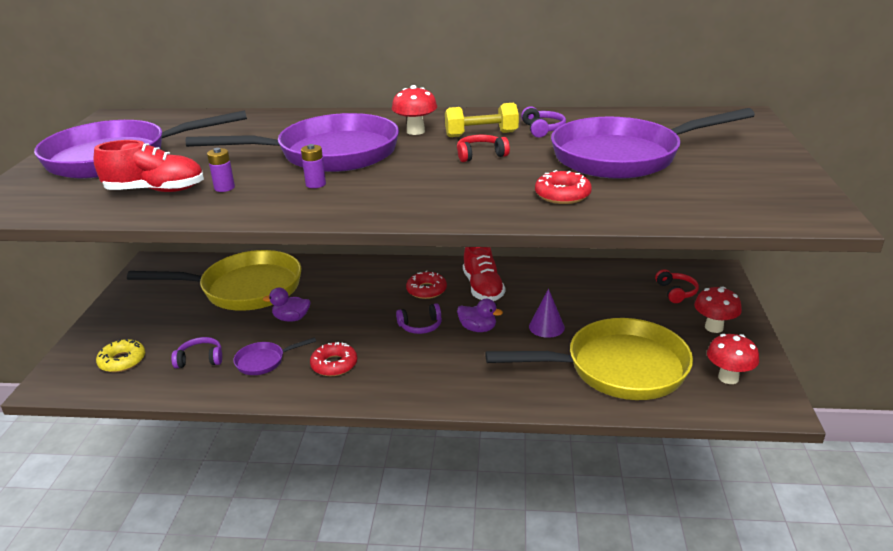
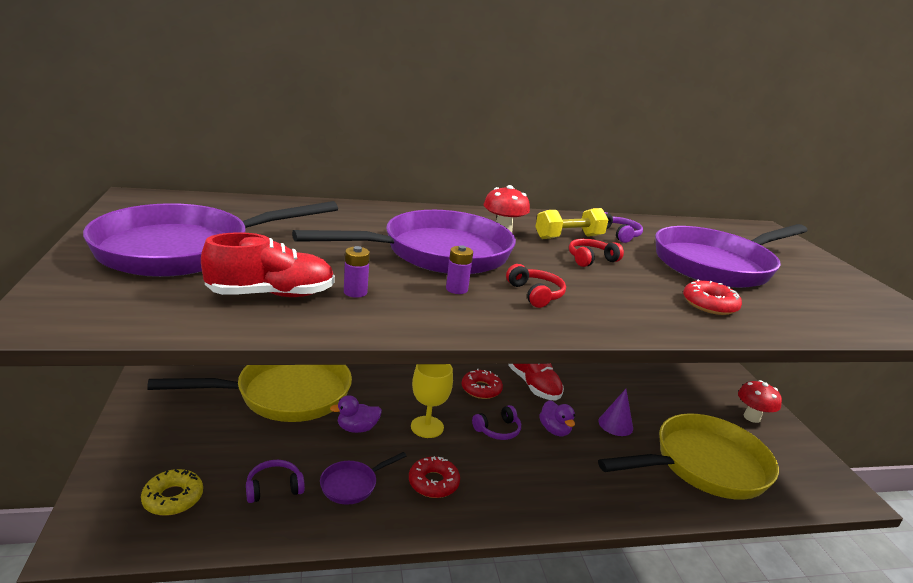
camera: 20 degrees left, 5 degrees down
purple duck [457,299,503,332] -> purple duck turned 60 degrees clockwise [539,400,575,436]
red headphones [655,269,699,303] -> red headphones moved to [506,264,566,308]
red mushroom [707,334,759,384] -> none
none -> yellow goblet [411,364,453,438]

